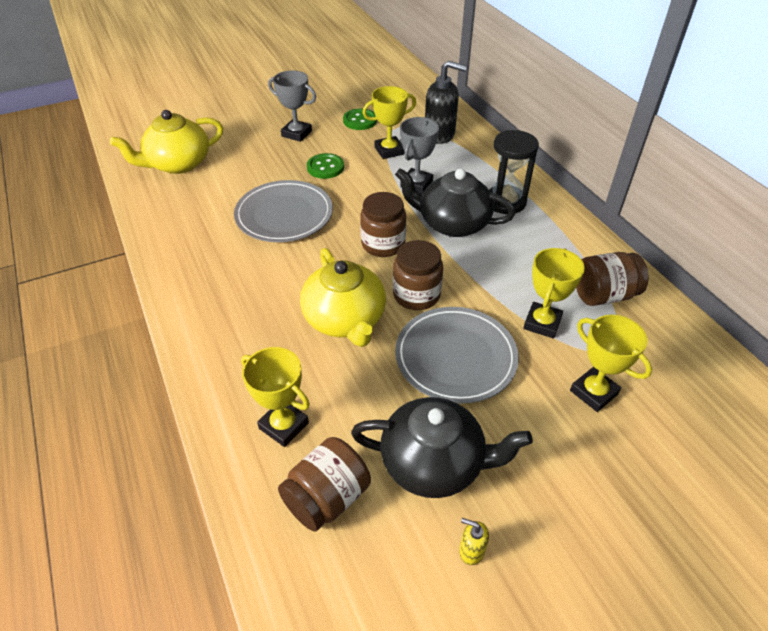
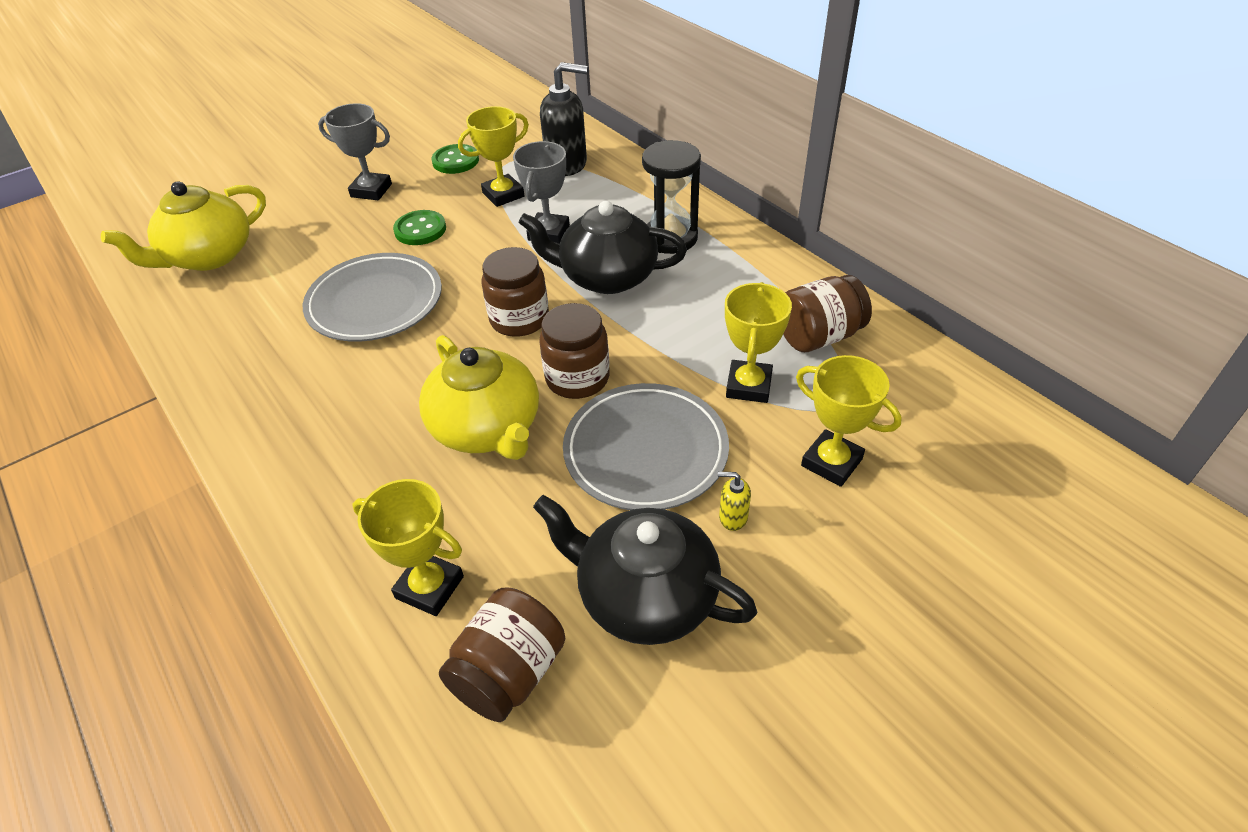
camera: 10 degrees left, 0 degrees up
black teapot [351,397,533,498] -> black teapot turned 150 degrees counterclockwise [533,495,757,645]
yellow soap dispenser [459,518,489,565] -> yellow soap dispenser moved to [718,472,751,531]

